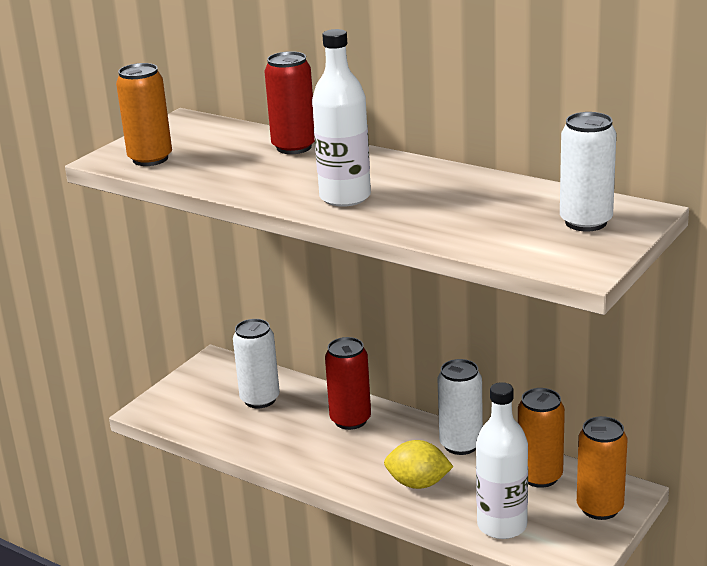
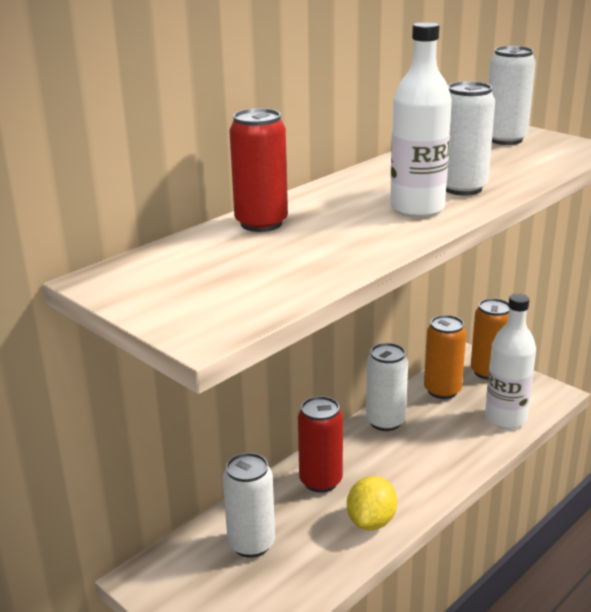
camera: 80 degrees left, 0 degrees up
orange can [116,63,172,166] -> none
yellow lemon [384,440,453,489] -> yellow lemon moved to [347,476,397,531]
none -> white can [446,81,495,196]

